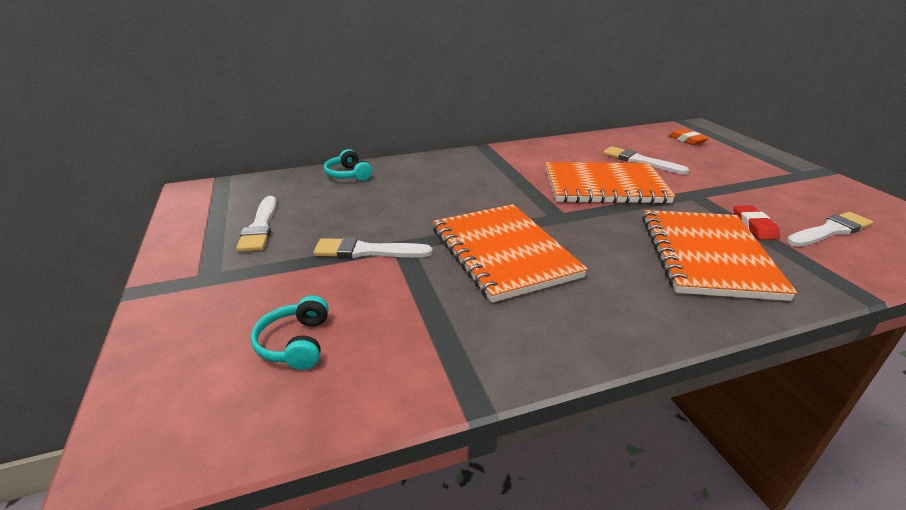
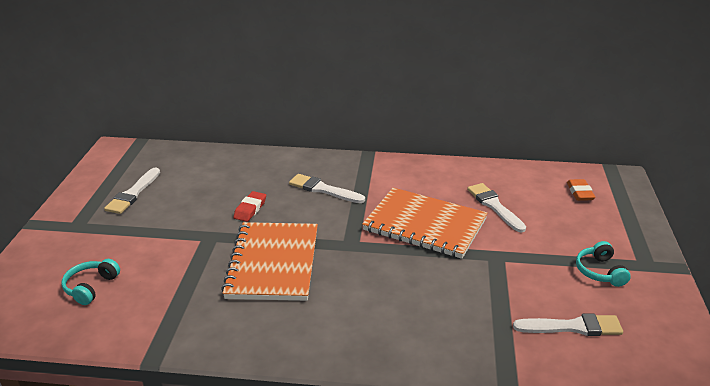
camera: 25 degrees right, 0 degrees up
white brush [313,237,433,258] -> white brush moved to [289,174,365,203]
turquoise headphones [324,149,372,181] -> turquoise headphones moved to [576,241,631,287]
orange notebook [642,210,797,301] -> none
red eraser [734,205,780,240] -> red eraser moved to [233,191,266,222]

